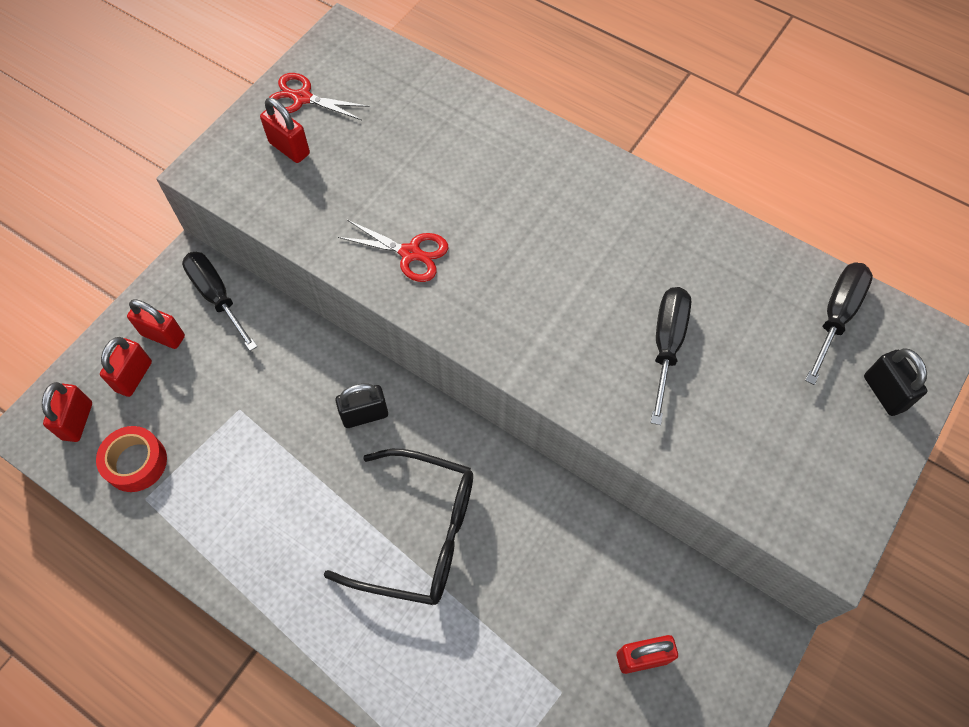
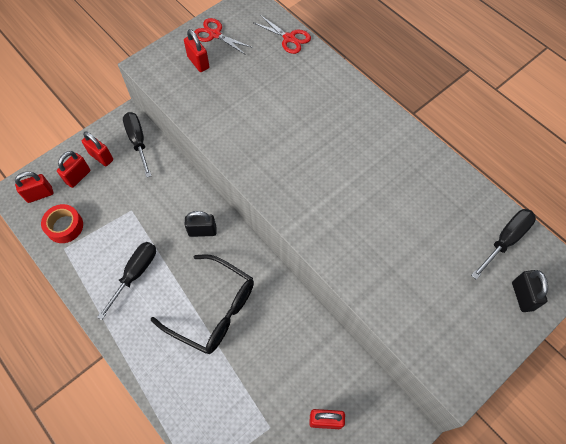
camera: 15 degrees right, 0 degrees up
red padlock [42,382,92,442] -> red padlock turned 45 degrees clockwise [15,172,53,203]
red scissors [338,220,448,282] -> red scissors moved to [254,15,311,54]
black screwdriver [651,287,691,425] -> black screwdriver moved to [97,242,156,320]

